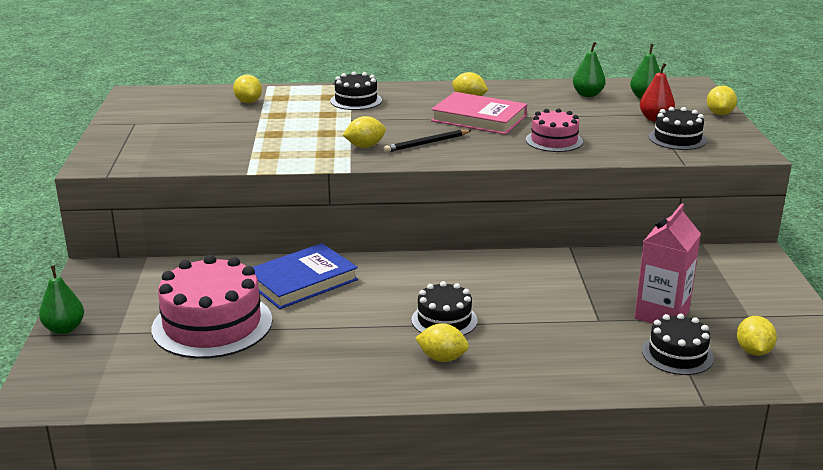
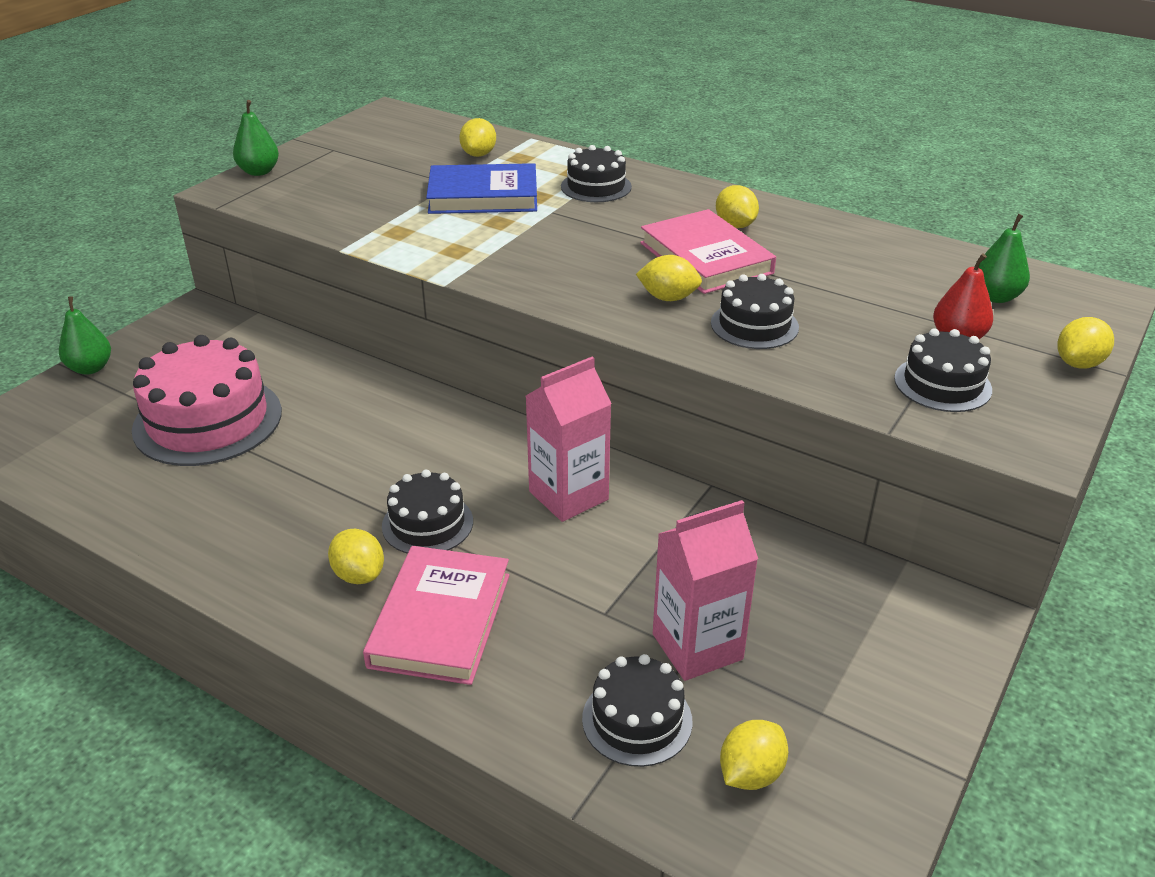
camera: 35 degrees right, 10 degrees up
blue book [253,243,358,309] -> blue book moved to [426,163,537,214]
yellow lemon [343,116,386,148] -> yellow lemon moved to [636,255,702,301]
black pencil [384,130,472,153] -> none
pink cake [526,108,583,152] -> black cake [711,274,799,349]
green pear [573,42,606,97] -> green pear moved to [233,100,279,176]
none -> pink book [363,546,510,685]
none -> pink carton [526,357,612,522]

